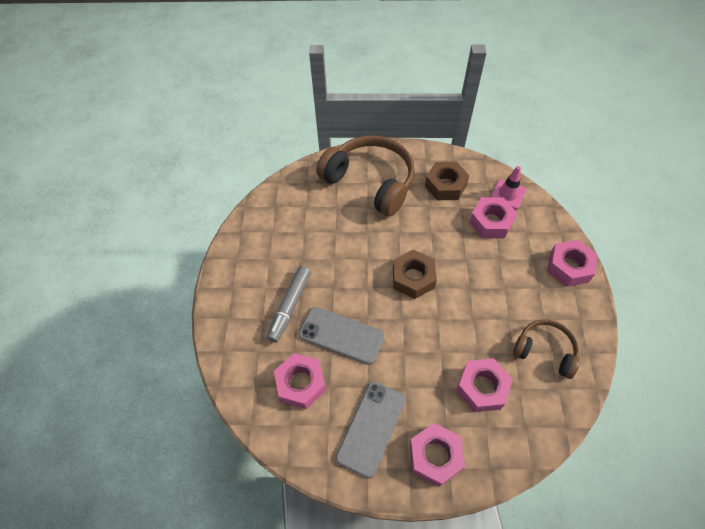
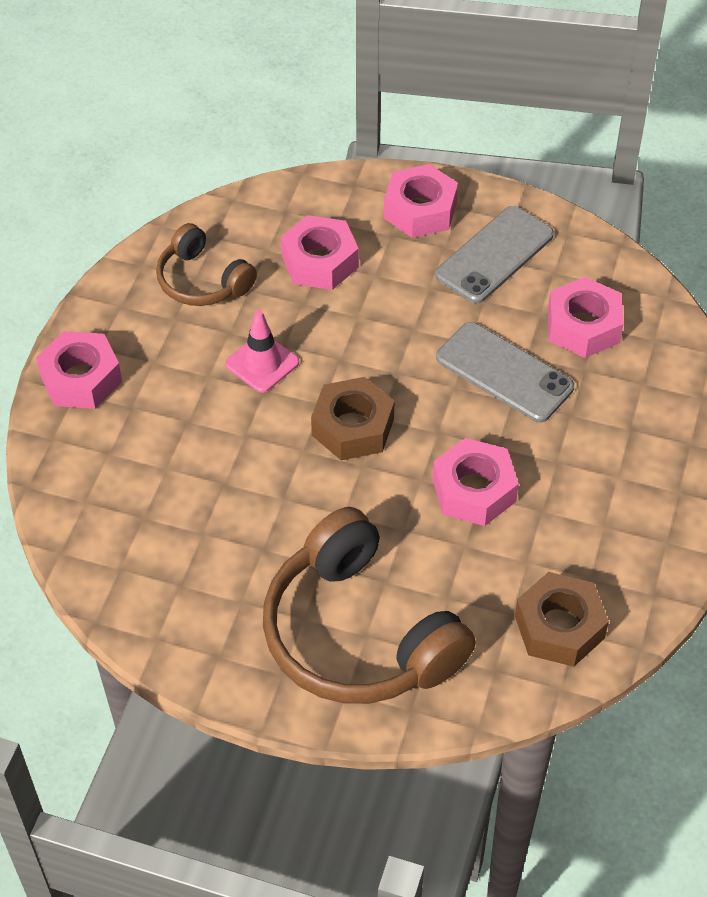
camera: 165 degrees left, 5 degrees down
grey marker [267,266,311,343] -> none
brown nut [425,162,470,200] -> brown nut moved to [515,572,609,667]
pink nut [469,197,517,238] -> pink nut moved to [433,438,519,526]
pink traffic cone [491,166,526,209] -> pink traffic cone moved to [225,310,299,393]

